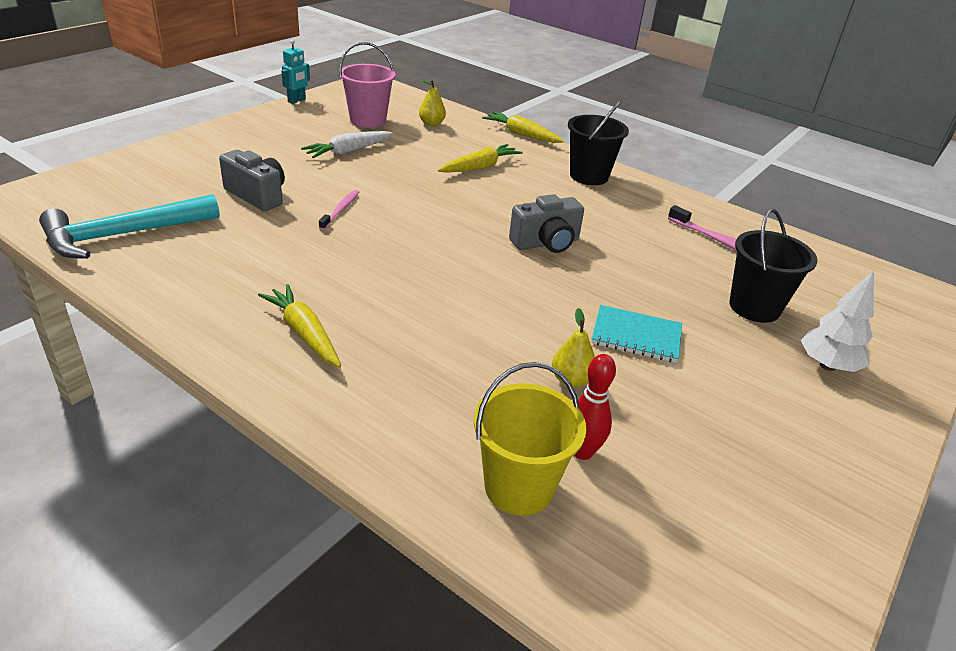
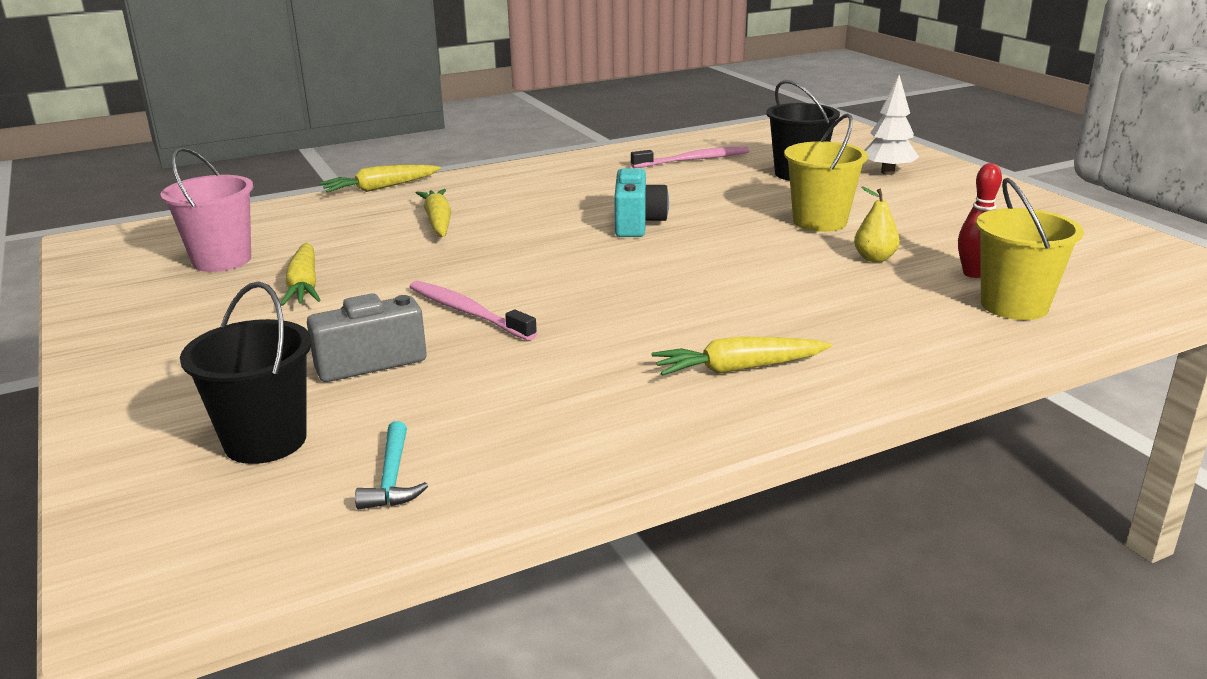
camera: 60 degrees left, 10 degrees down
turquoise hammer [39,194,220,259] -> turquoise hammer [355,421,428,509], size x0.47
turquoise robot [281,39,310,104] -> none
white carrot [301,131,393,158] -> yellow carrot [281,242,320,306]
pink toothbrush [319,190,359,230] -> pink toothbrush [410,281,537,341], size x1.53
yellow pear [419,80,446,126] -> none
grey camera [509,194,584,253] -> turquoise camera [614,168,669,237]
black bucket [568,100,629,185] -> black bucket moved to [180,282,312,464]
turquoise notebook [591,305,682,363] -> yellow bucket [784,113,868,232]

